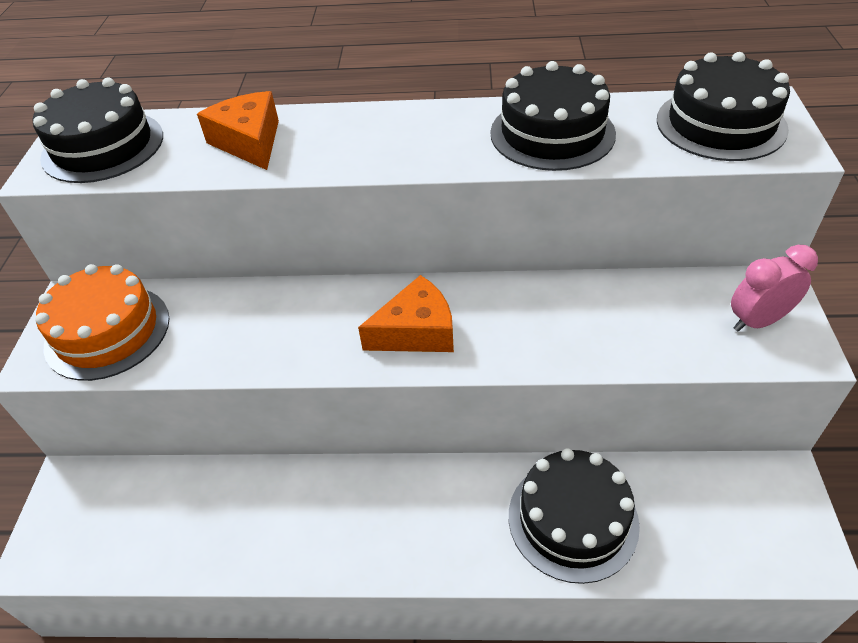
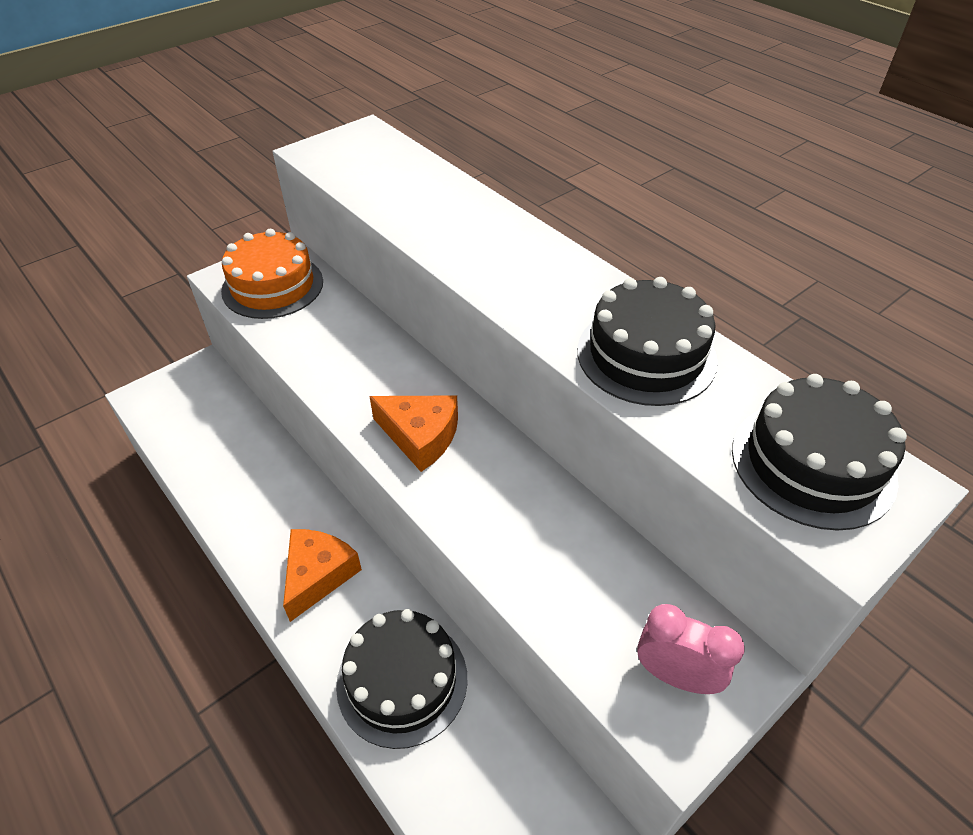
camera: 45 degrees right, 0 degrees up
black cake [33,78,163,183] -> none
orange cheese [197,91,279,170] -> orange cheese moved to [283,529,362,622]

